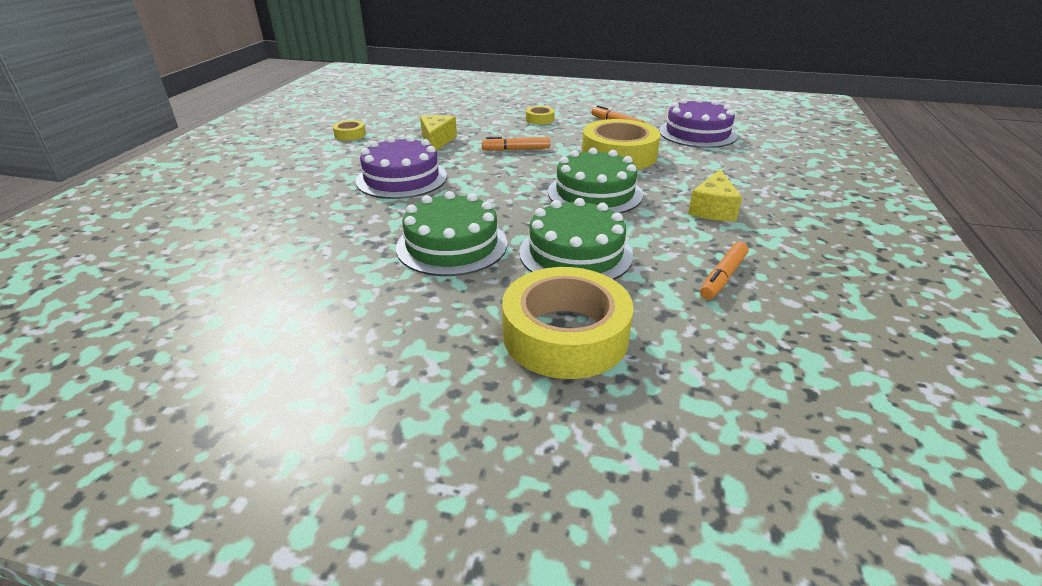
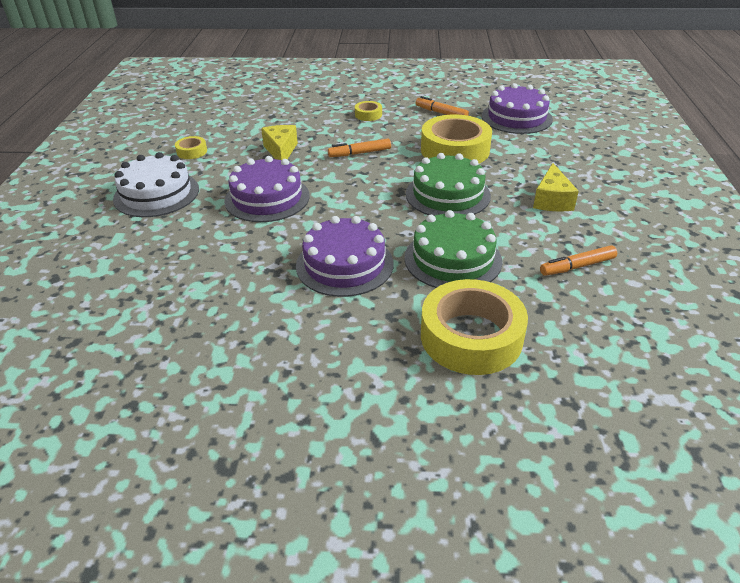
camera: 10 degrees left, 5 degrees up
green cake [396,191,507,276] -> purple cake [296,216,394,297]
orange marker [700,242,749,300] -> orange marker turned 45 degrees clockwise [540,245,617,276]
none -> white cake [113,152,199,217]

